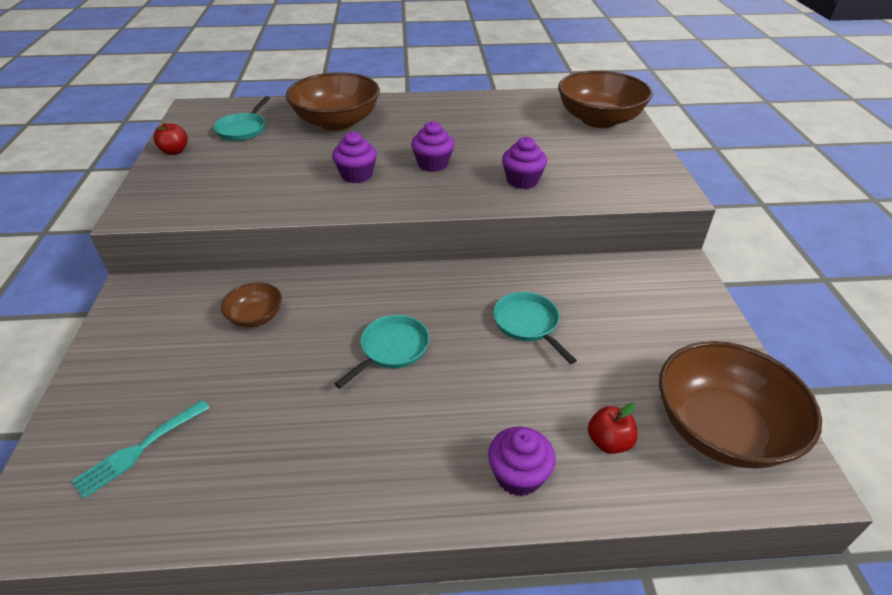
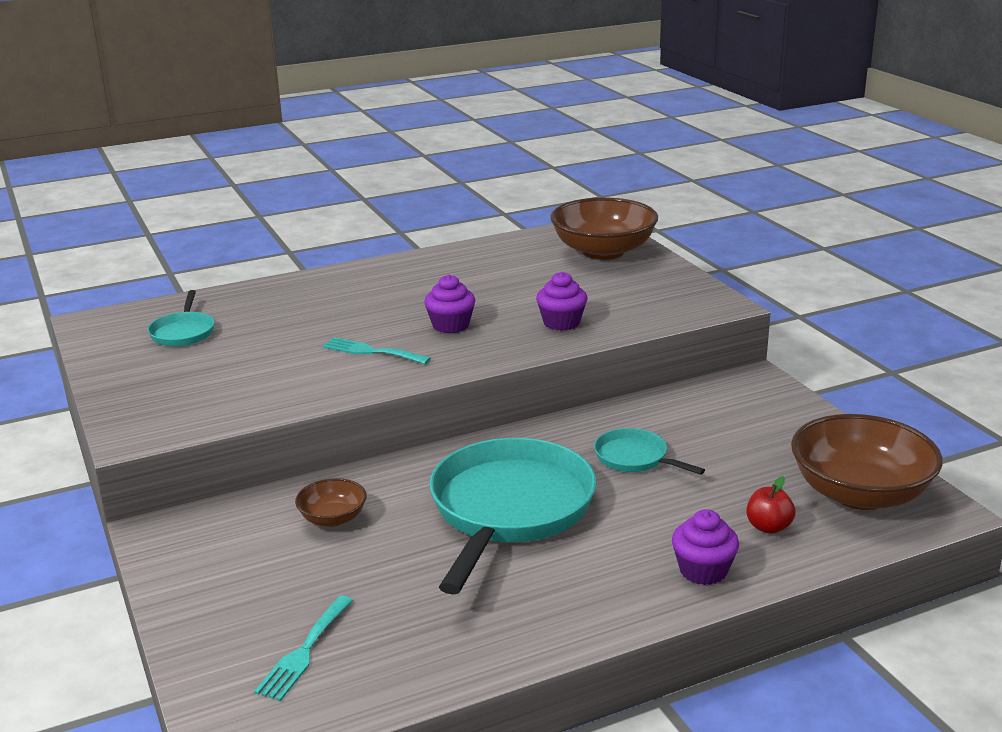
camera: 20 degrees left, 15 degrees down
red apple [153,122,188,155] -> none
brown bowl [286,72,380,131] -> none
purple cupcake [332,131,377,183] -> turquoise fork [322,337,431,364]
turquoise pan [334,315,429,388] -> turquoise pan [429,438,596,595], size x2.14

